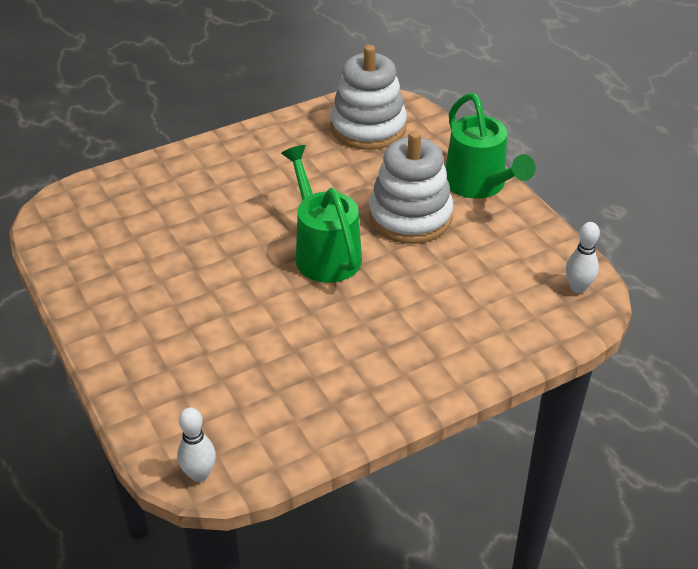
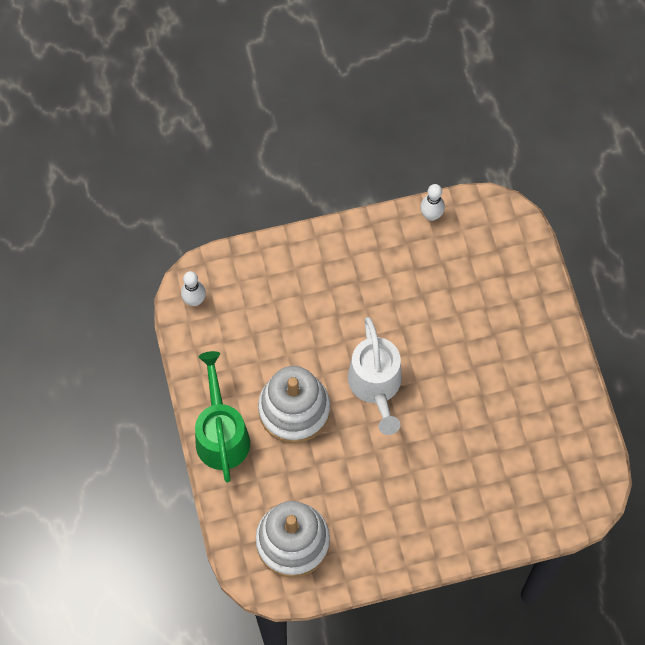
camera: 165 degrees left, 25 degrees up
white bowling pin [177,407,216,482] -> white bowling pin moved to [420,184,445,221]
green watering can [281,145,362,283] -> white watering can [348,317,402,435]

